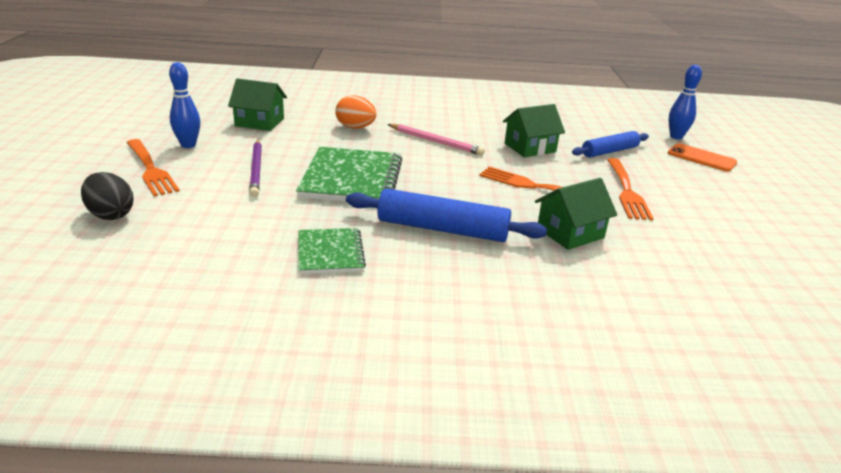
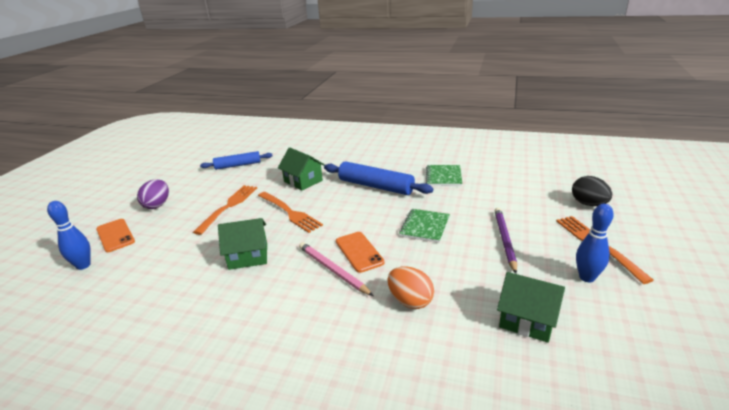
camera: 160 degrees left, 0 degrees up
green notebook [296,147,402,201] -> green notebook [399,209,450,243], size x0.58
green house [535,178,617,250] -> green house turned 60 degrees clockwise [278,147,325,191]
blue rolling pin [572,131,649,158] -> blue rolling pin moved to [200,151,273,170]
none -> purple egg [137,179,169,209]
none -> orange phone [336,232,385,273]

